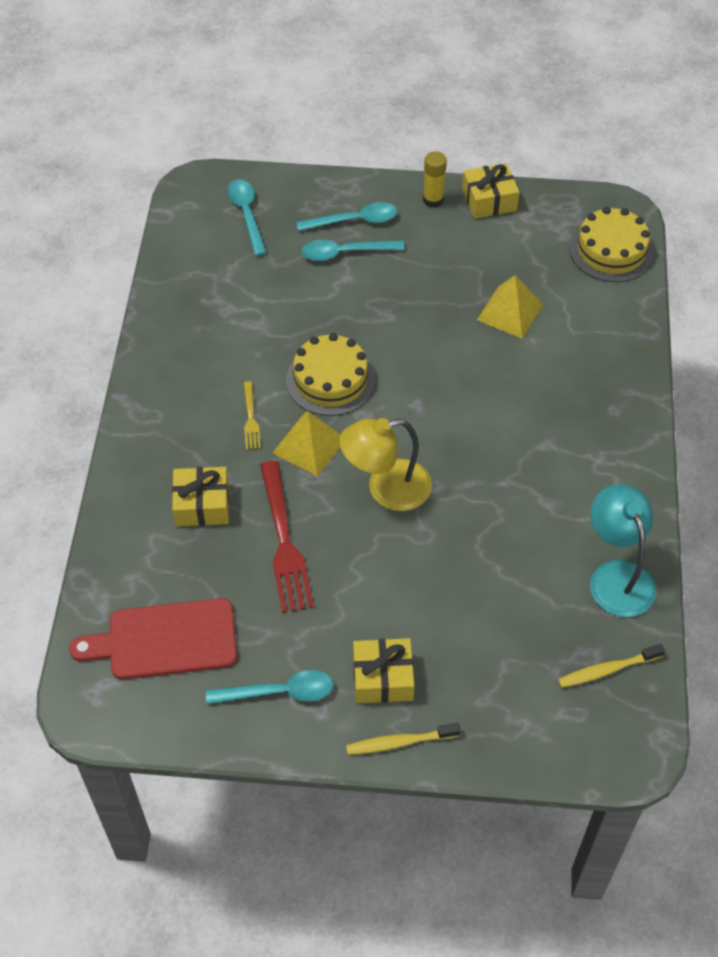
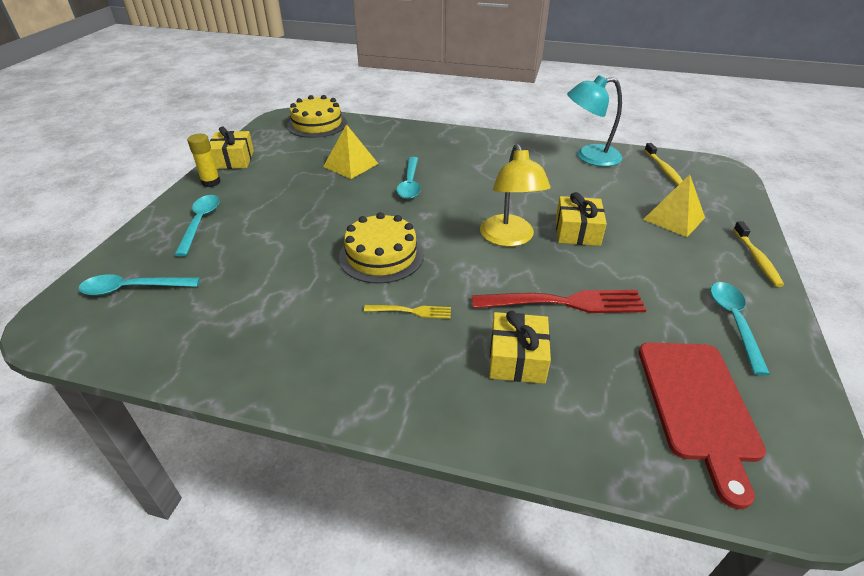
camera: 80 degrees left, 15 degrees down
yellow pyramid [273,411,340,477] -> yellow pyramid moved to [643,175,705,237]
turquoise spoon [301,240,405,261] -> turquoise spoon moved to [396,157,421,199]
yellow gift [353,638,414,703] -> yellow gift moved to [556,192,607,246]

